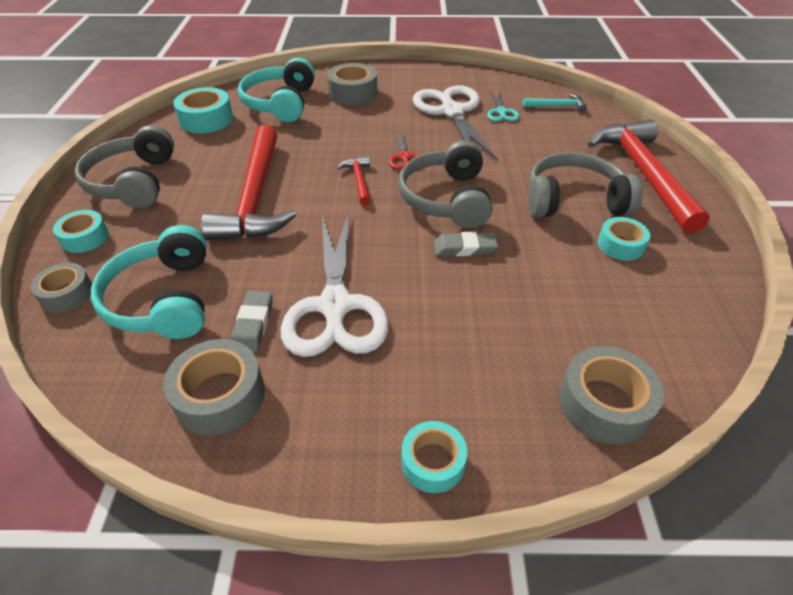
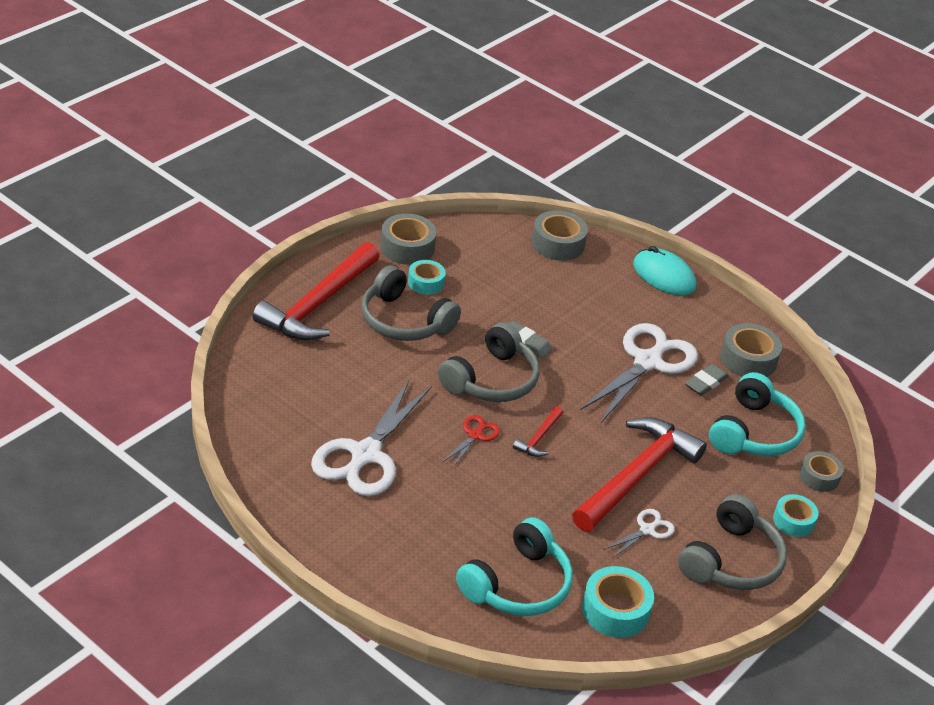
camera: 145 degrees left, 5 degrees down
grey tape [327,63,377,105] -> grey tape moved to [380,213,436,265]
turquoise tape [402,421,467,493] -> turquoise mouse [633,246,696,296]
turquoise scissors [487,91,520,122] -> none
turquoise hammer [523,94,587,112] -> none
none -> white scissors [604,509,675,558]

